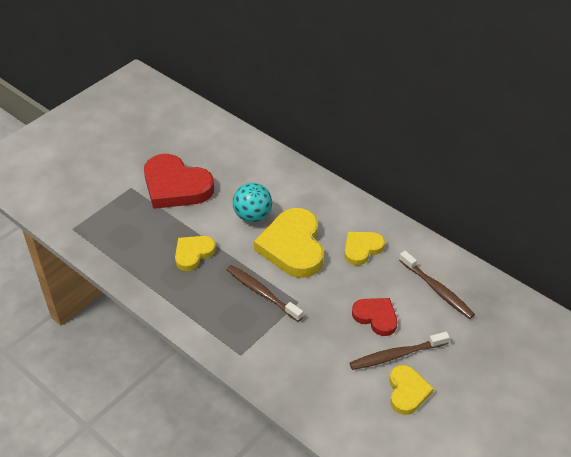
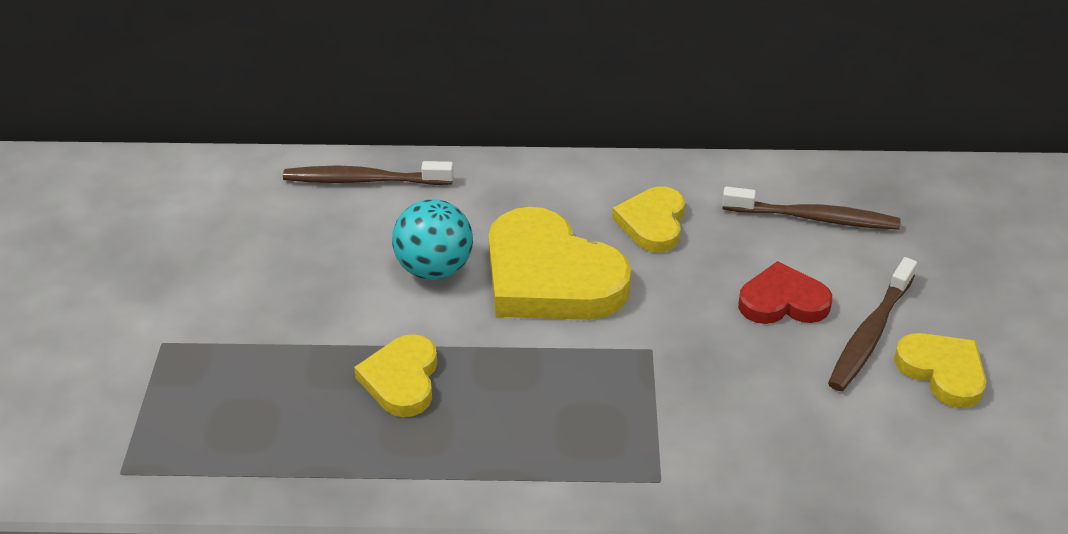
camera: 40 degrees left, 5 degrees down
red heart [144,154,214,209] -> none
brown toothbrush [226,265,303,322] -> brown toothbrush moved to [283,161,454,185]

